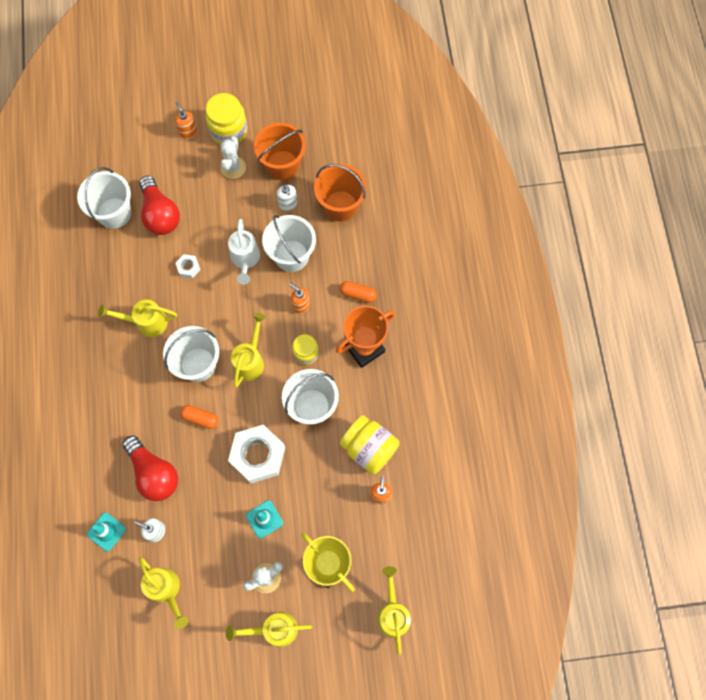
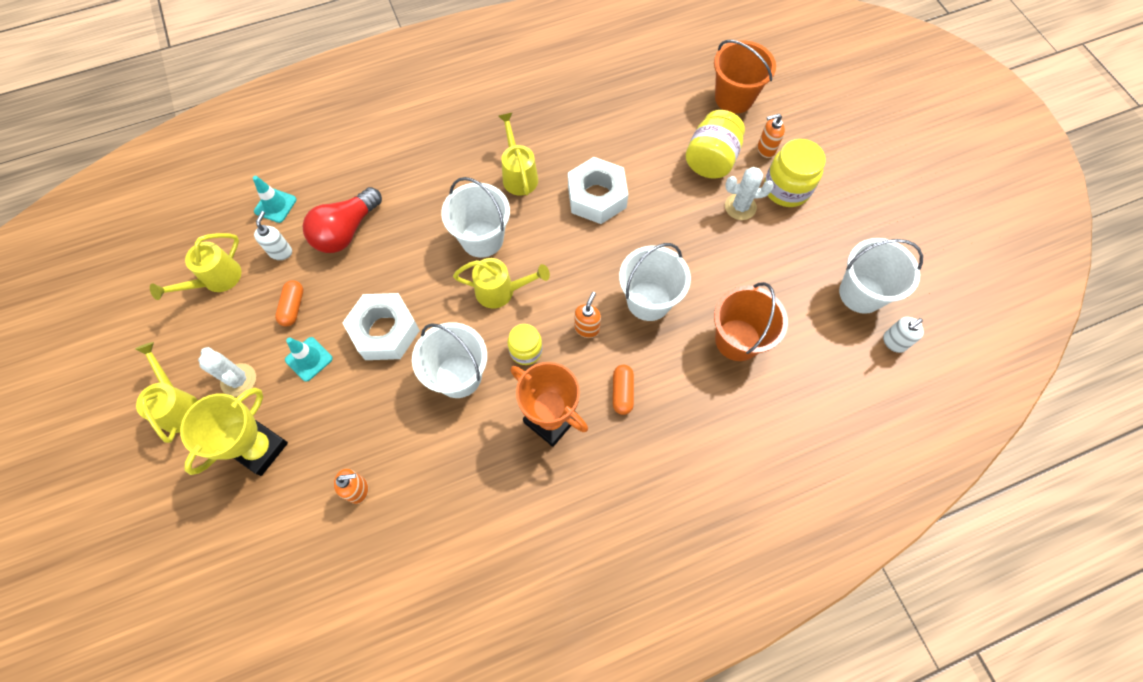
camera: 75 degrees right, 5 degrees down
white bucket [77,167,131,229] -> white bucket moved to [839,238,923,314]
red light bulb [139,176,180,235] -> none
orange soap dispenser [175,101,197,139] -> orange soap dispenser turned 150 degrees counterclockwise [757,114,785,158]
white nut [176,254,201,279] -> white nut [568,157,628,224], size x2.20
orange capsule [180,405,218,429] -> orange capsule moved to [275,280,303,326]
white watering can [228,219,260,285] -> none
orange bucket [254,123,306,180] -> orange bucket moved to [714,40,776,114]
white soap dispenser [277,184,297,211] -> white soap dispenser moved to [883,317,924,353]
yellow jar [340,415,399,474] -> yellow jar moved to [686,110,745,179]
yellow watering can [377,566,411,655] -> none

